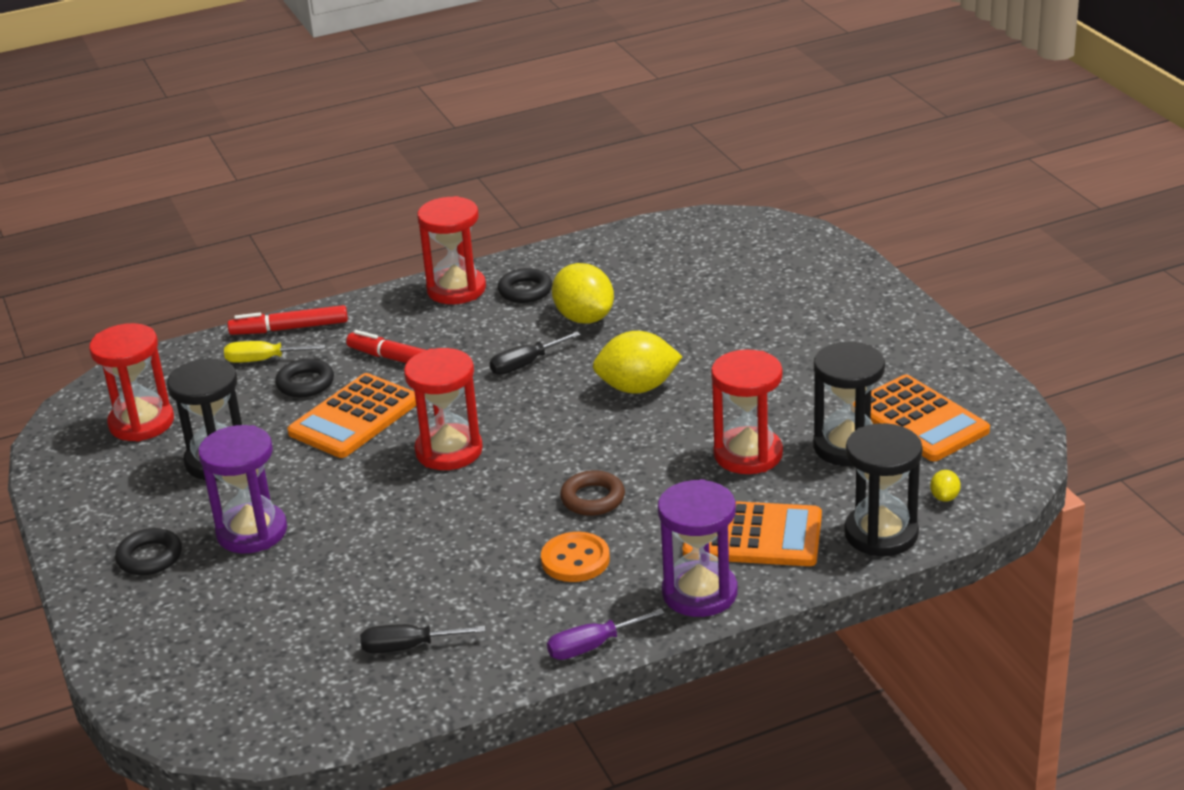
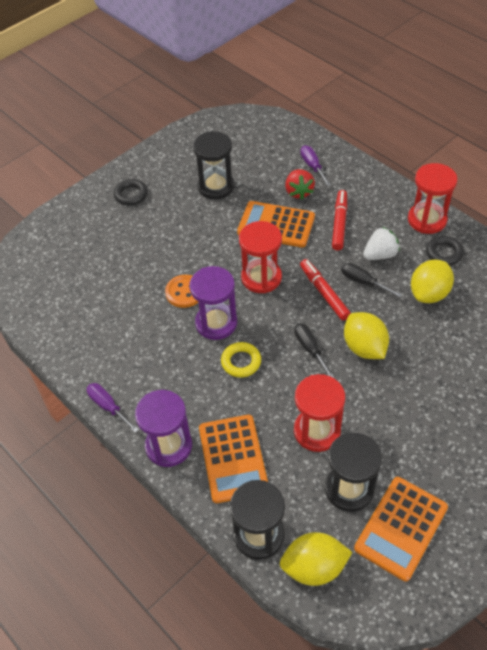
camera: 70 degrees right, 20 degrees up
red hourglass [89,323,174,442] -> none
purple hourglass [198,425,287,553] -> purple hourglass moved to [190,266,237,340]
yellow screwdriver [224,341,325,363] -> purple screwdriver [300,145,331,186]
red marker [228,305,348,335] -> red marker moved to [300,259,351,321]
black ring [275,359,334,397] -> red strawberry [285,169,315,200]
black screwdriver [360,624,485,653] -> black screwdriver moved to [294,323,334,378]
orange button [541,532,610,582] -> orange button moved to [165,275,198,308]
brown ring [560,470,625,516] -> yellow ring [221,342,261,378]
yellow lemon [930,470,961,502] -> yellow lemon [280,532,352,586], size x2.29
none -> white strawberry [363,227,400,260]

